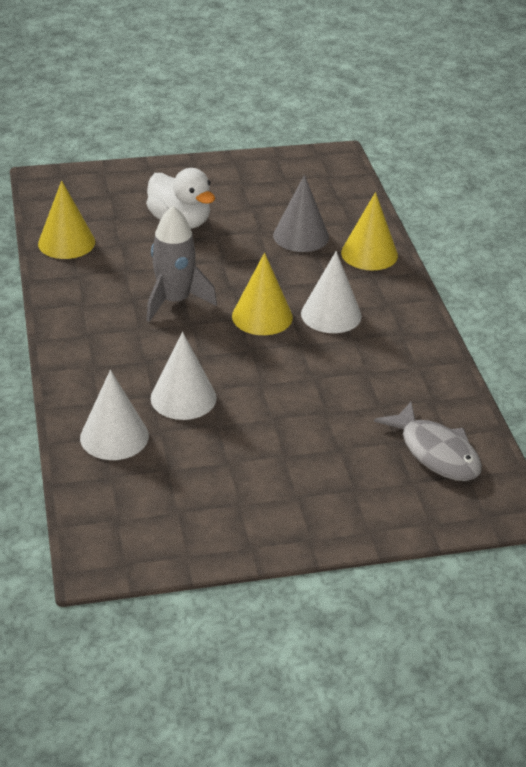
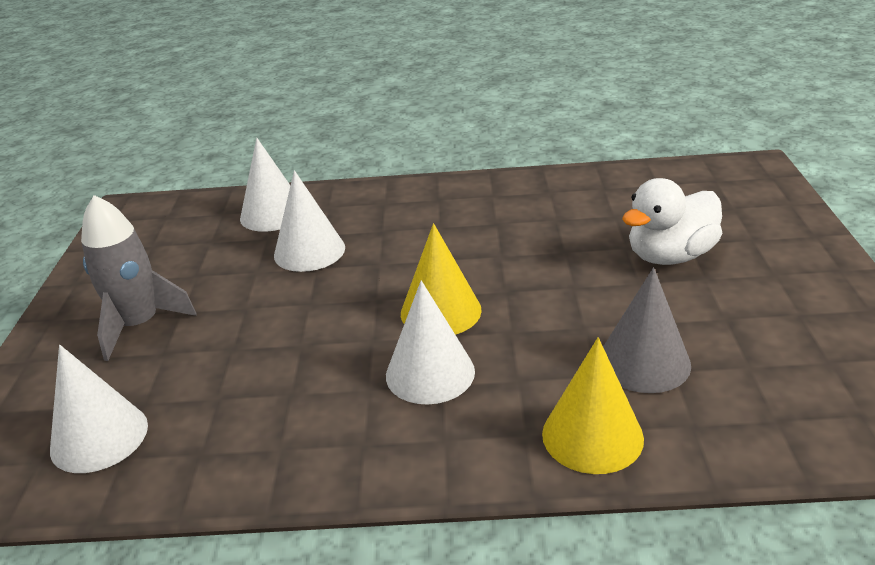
camera: 105 degrees right, 5 degrees down
yellow cone [38,181,95,259] -> none
grey rocket [146,206,217,322] -> grey rocket moved to [81,195,197,361]
grey fish [374,402,482,481] -> white cone [50,345,148,473]

